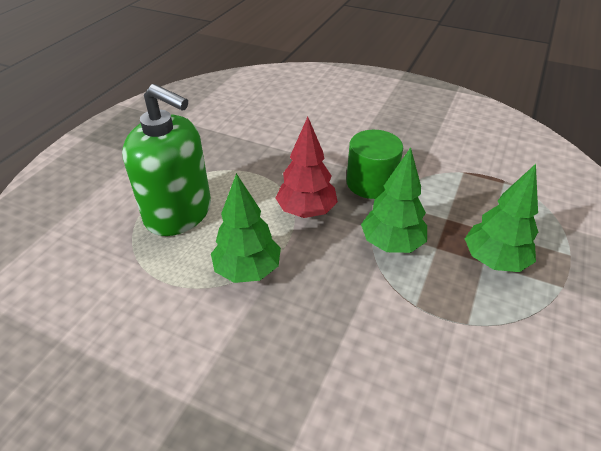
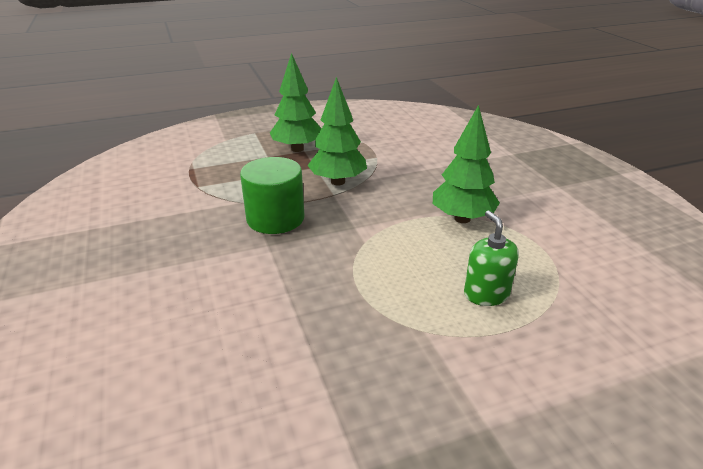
camera: 135 degrees left, 10 degrees down
green soap dispenser [122,84,211,236] -> green soap dispenser [464,210,519,306], size x0.48
red tree [275,117,338,218] -> none

